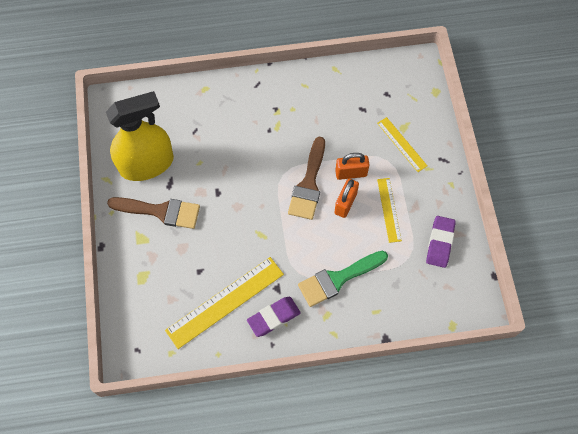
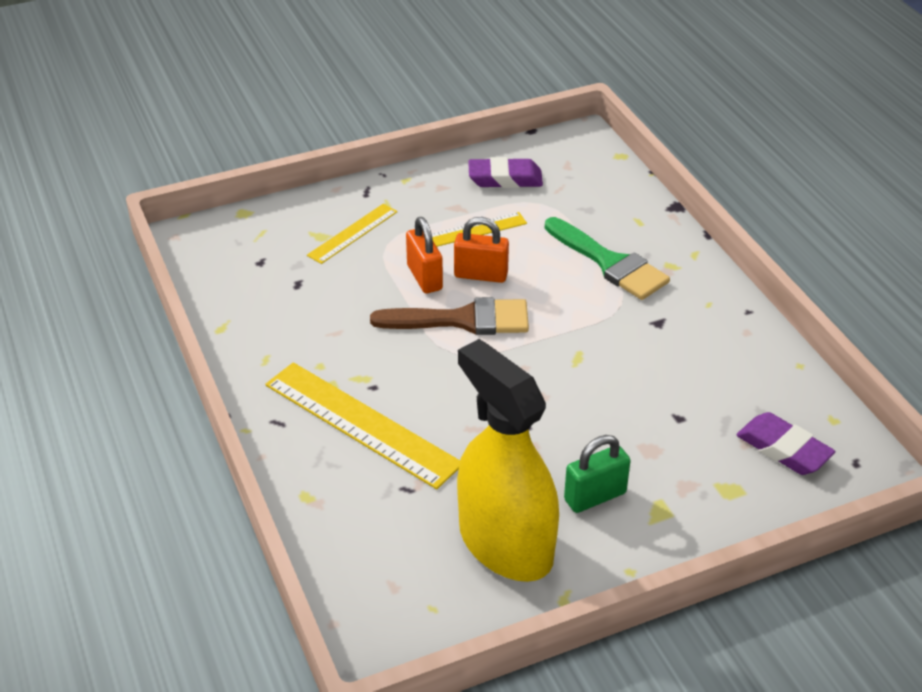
camera: 105 degrees left, 25 degrees down
brown brush [107,197,200,229] -> green padlock [564,435,631,513]
yellow ruler [165,257,284,349] -> yellow ruler moved to [265,362,460,489]
purple eraser [247,297,301,337] -> purple eraser moved to [736,412,835,475]

